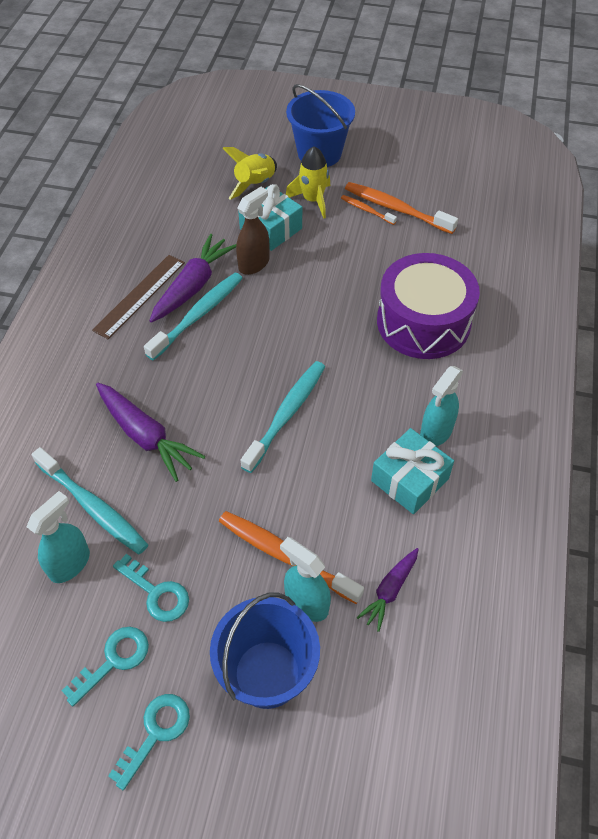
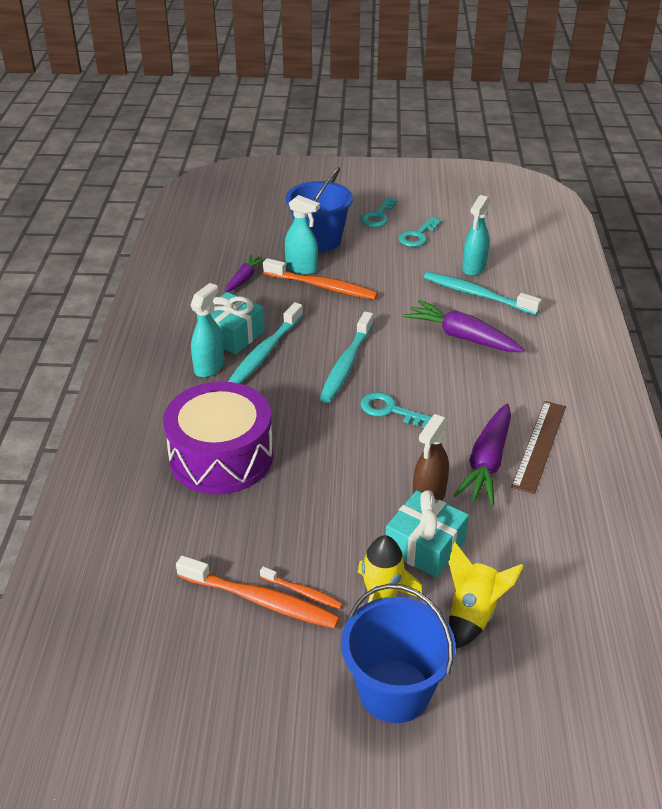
camera: 170 degrees right, 15 degrees down
turquoise key [113,554,189,622] -> turquoise key moved to [361,392,432,428]
turquoise toothbrush [144,273,243,361] -> turquoise toothbrush moved to [228,302,303,384]

